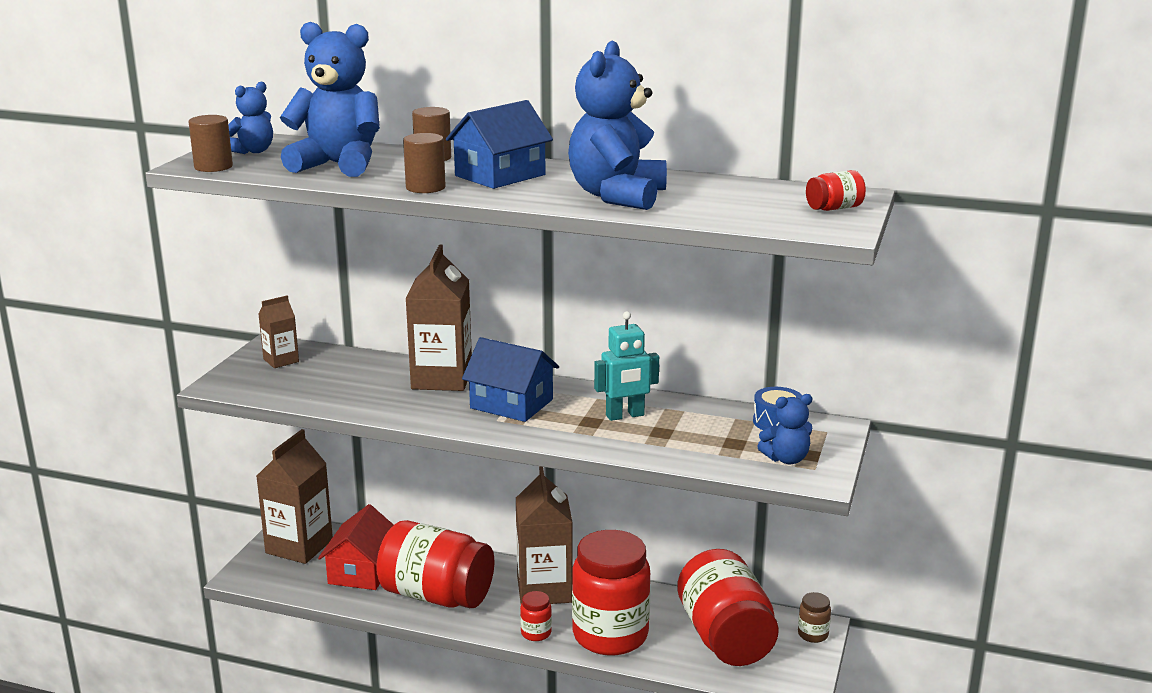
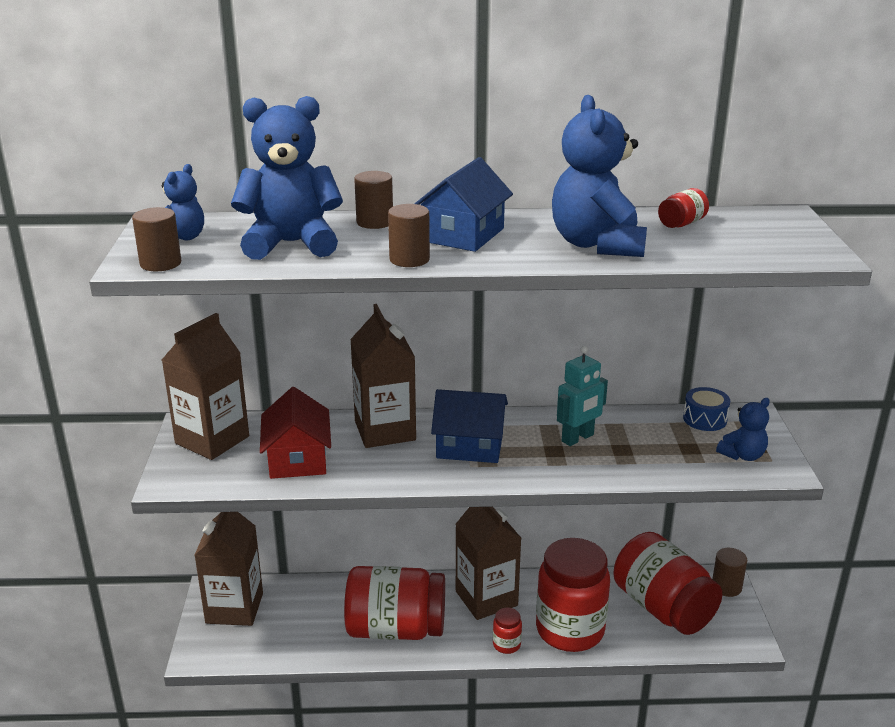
camera: 20 degrees left, 5 degrees up
brown carton [258,295,299,368] -> brown carton [162,313,249,460], size x1.92
red house [318,504,394,590] -> red house moved to [260,387,331,479]
brown jar [798,592,831,643] -> brown cylinder [712,548,747,597]
red jar [806,170,866,211] -> red jar moved to [658,188,709,228]

